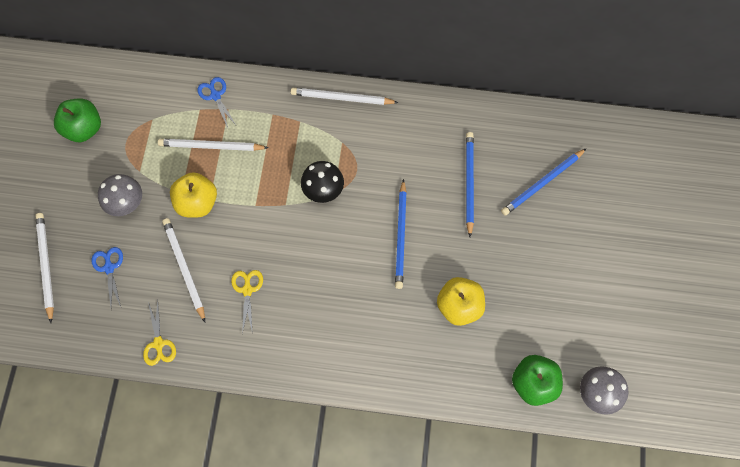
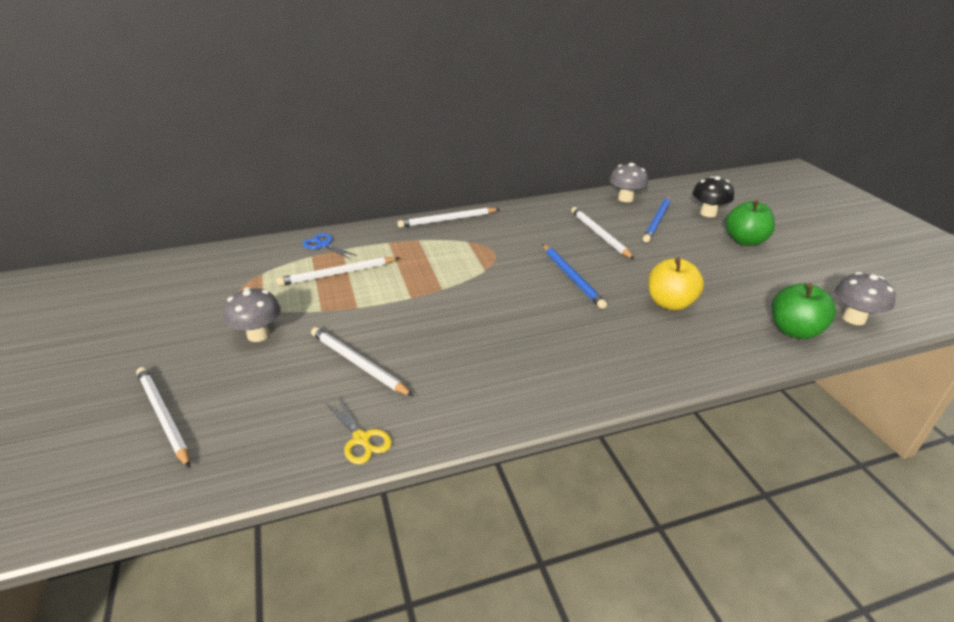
camera: 25 degrees left, 35 degrees down
green apple [54,99,101,142] -> green apple moved to [725,200,775,246]
blue scissors [91,247,123,307] -> none
yellow apple [170,172,217,218] -> none
yellow scissors [231,270,263,334] -> none
black mushroom [301,161,344,203] -> black mushroom moved to [692,176,734,217]
blue pencil [466,132,474,237] -> white pencil [571,207,634,259]
none -> grey mushroom [609,163,648,202]

